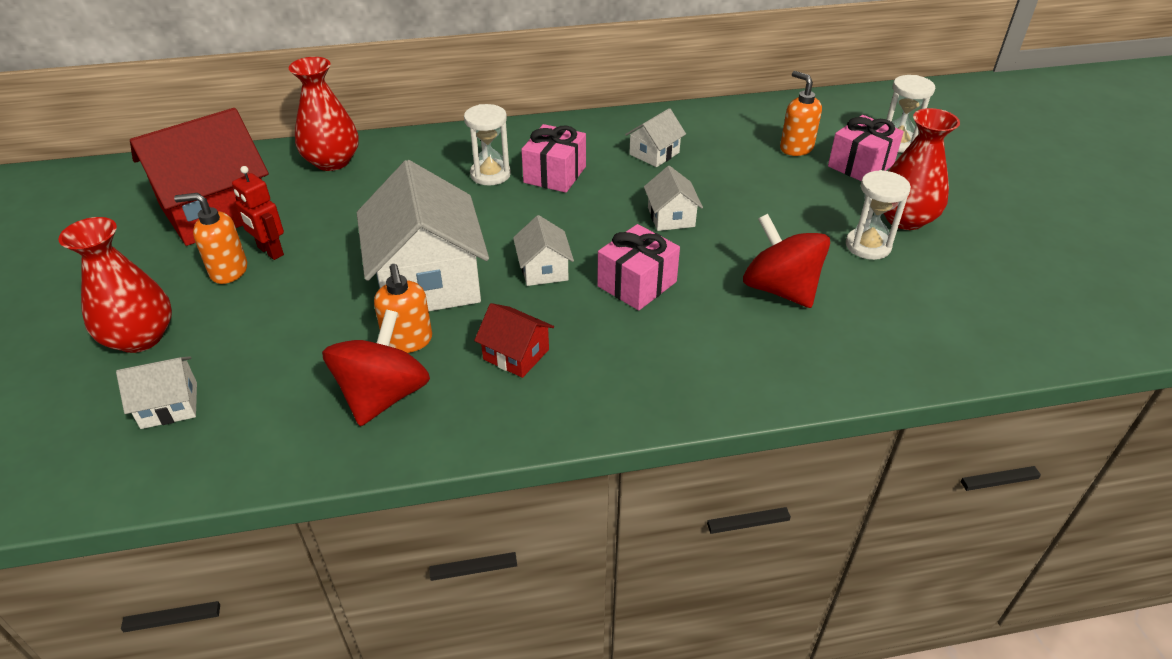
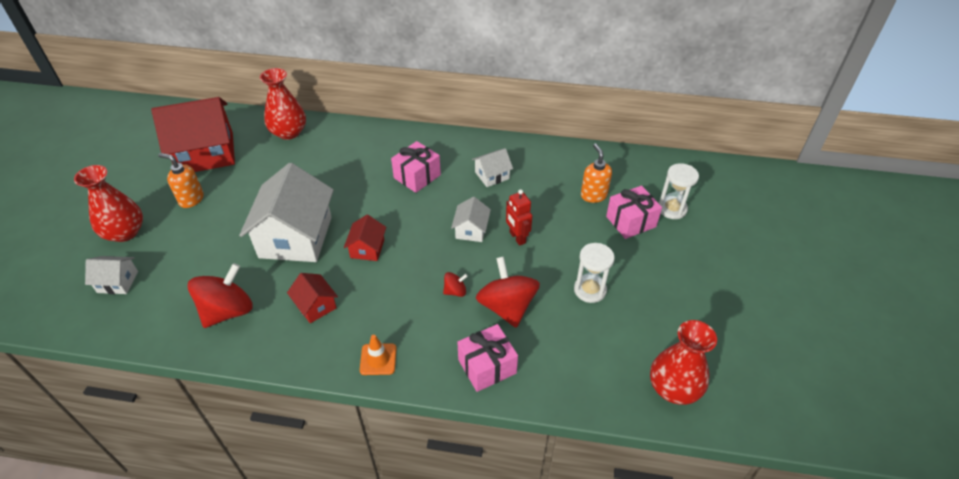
camera: 20 degrees right, 5 degrees up
red robot [232,166,284,260] -> red robot moved to [506,189,532,246]
orange soap dispenser [374,264,432,353] -> none
white hourglass [464,104,511,185] -> none
white house [513,215,574,286] -> red house [344,215,386,261]
pink gift [597,224,680,310] -> pink gift moved to [457,324,518,392]
red vase [883,108,960,230] -> red vase moved to [650,320,717,405]
none -> orange traffic cone [360,335,397,375]
none -> red spinning top [443,272,468,297]

